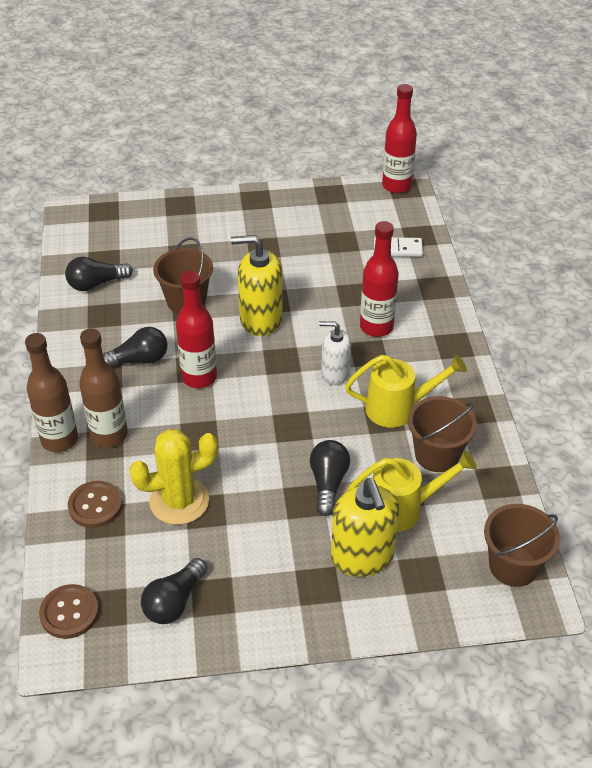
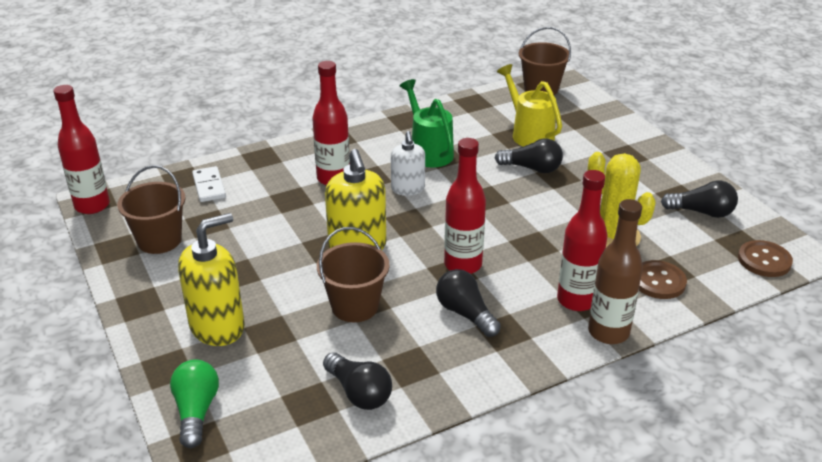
camera: 110 degrees left, 10 degrees down
brown bottle [79,328,128,448] -> red bottle [557,170,607,311]
black light bulb [310,440,350,516] -> black light bulb turned 150 degrees counterclockwise [495,139,563,173]
yellow soap dispenser [331,478,400,577] -> yellow soap dispenser moved to [178,213,245,346]
yellow watering can [345,354,467,428] -> green watering can [400,79,454,168]
brown bucket [408,396,477,472] -> brown bucket moved to [117,165,185,254]
none -> green light bulb [170,359,219,448]

